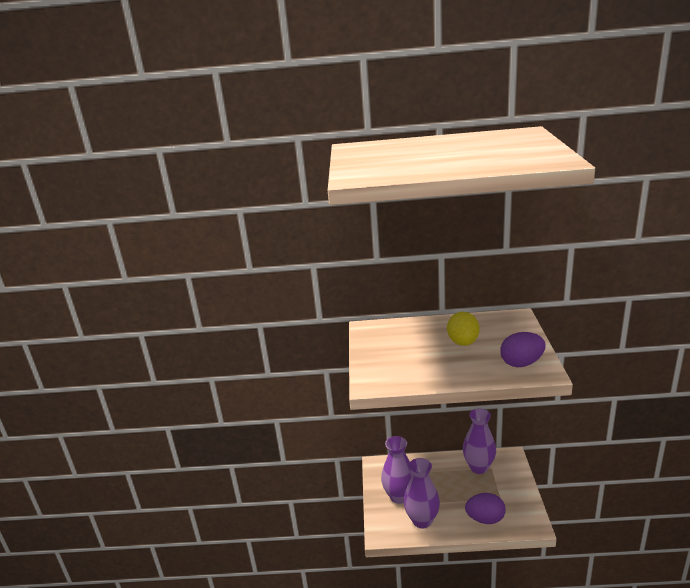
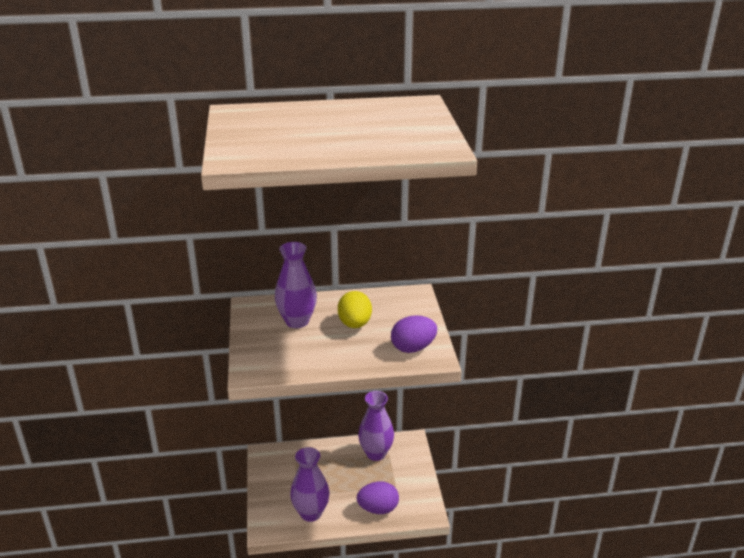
camera: 10 degrees left, 5 degrees up
purple vase [381,436,413,504] -> purple vase moved to [275,242,317,328]

